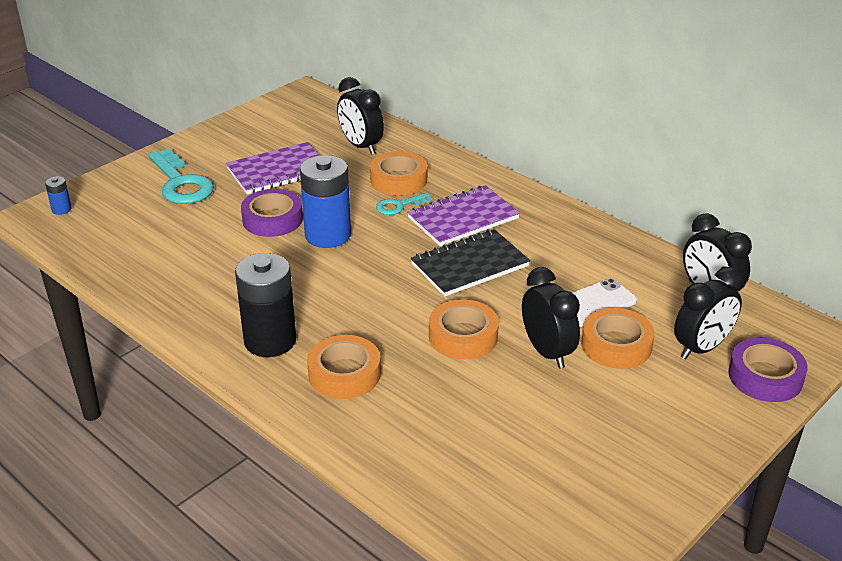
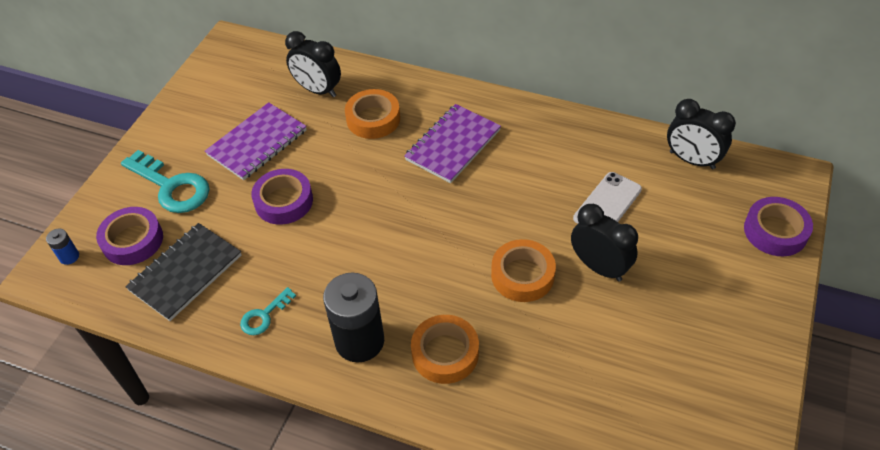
camera: 20 degrees left, 15 degrees up
blue battery [300,155,351,248] -> none
turquoise key [376,193,432,215] -> turquoise key moved to [240,287,296,335]
black notebook [410,229,530,297] -> black notebook moved to [125,223,241,321]
orange tape [581,308,654,369] -> none
black clock [674,267,743,359] -> none
none -> purple tape [96,207,163,265]

